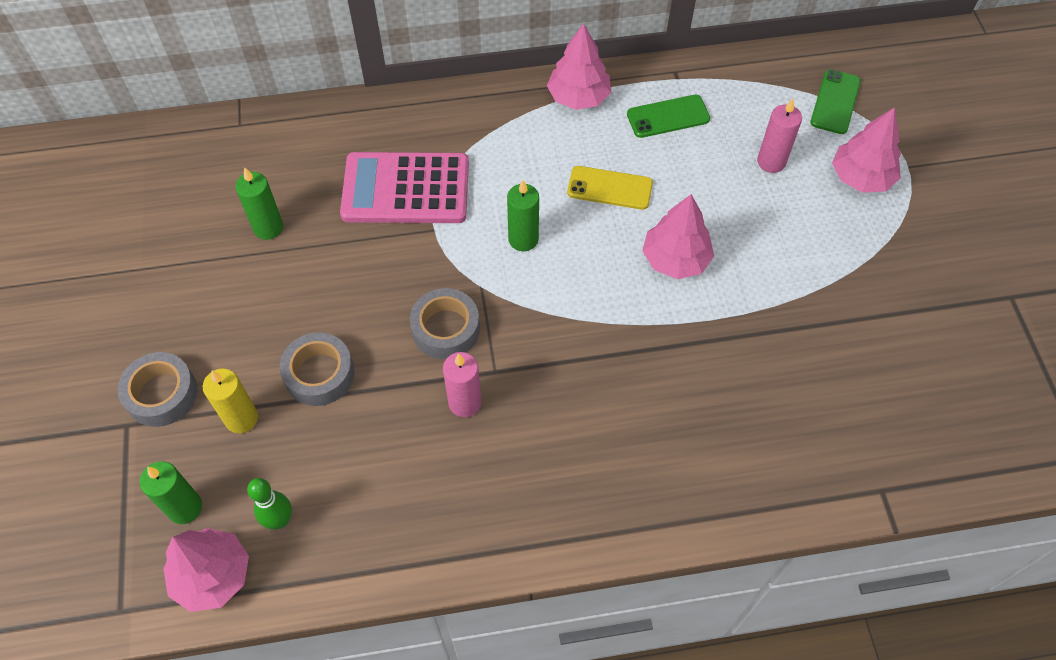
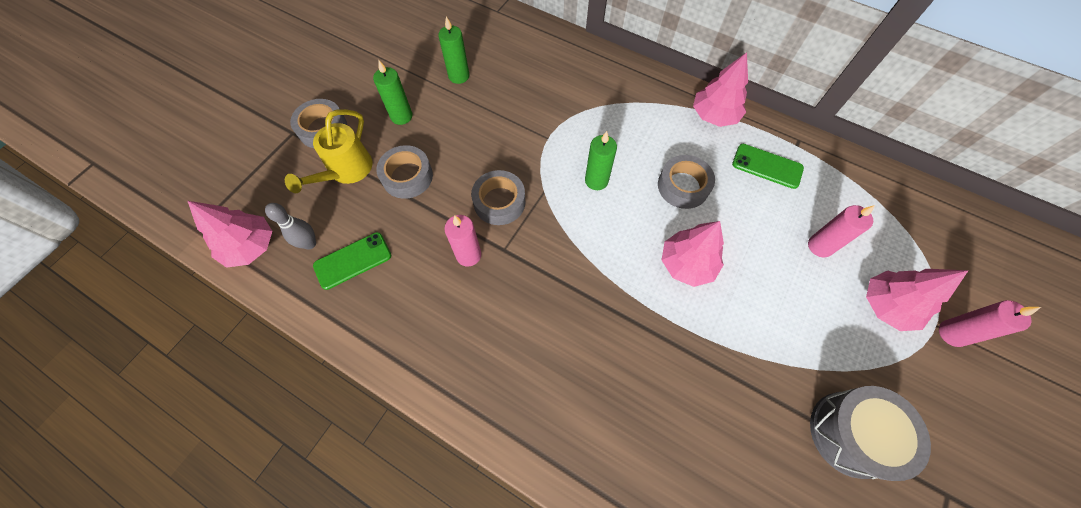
camera: 40 degrees right, 5 degrees up
green candle [140,461,202,524] -> green candle moved to [373,61,413,125]
yellow candle [203,369,258,433] -> yellow watering can [285,109,373,193]
green bowling pin [247,478,292,529] -> grey bowling pin [265,203,316,250]
pink calculator [340,152,469,223] -> none
yellow phone [567,166,653,210] -> grey tape [658,155,715,209]
green phone [810,69,861,134] -> green phone moved to [313,232,391,290]
none -> grey drum [810,386,931,481]
none -> pink candle [939,300,1041,347]

